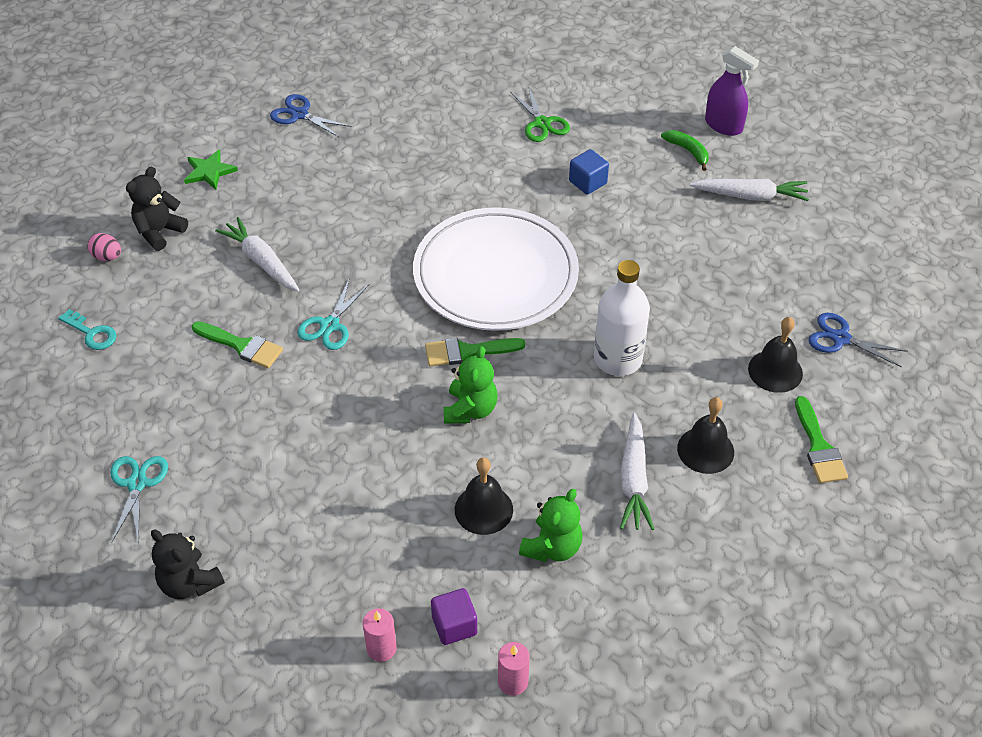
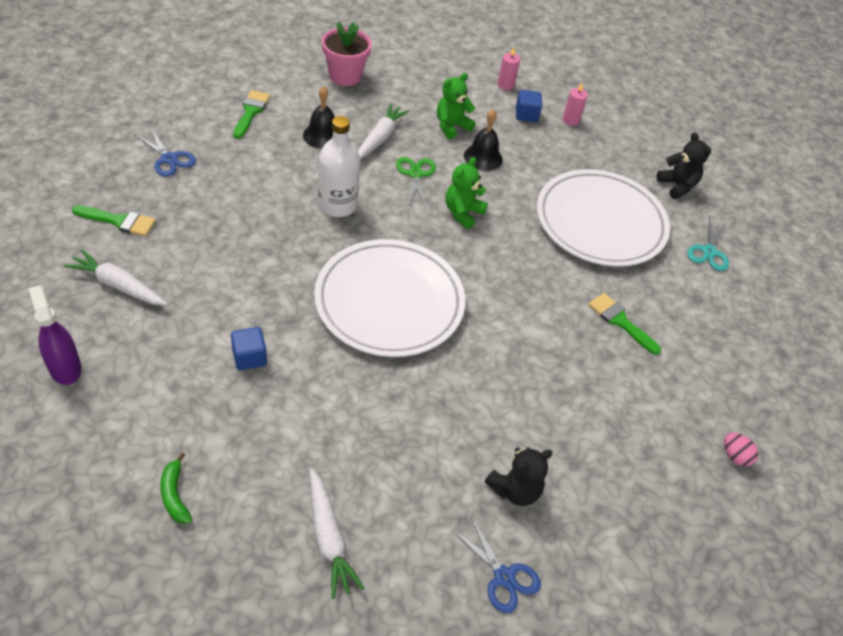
camera: 165 degrees left, 0 degrees up
turquoise key [58,309,117,350] -> none
black teddy bear [126,166,188,251] -> black teddy bear moved to [485,447,552,506]
green star [184,149,238,190] -> none
white carrot [215,217,300,292] -> white carrot moved to [310,469,365,599]
turquoise scissors [297,278,370,350] -> none
green brush [425,338,525,366] -> green brush moved to [72,205,156,236]
purple cube [431,588,477,645] -> blue cube [516,90,542,122]
green scissors [510,87,570,142] -> green scissors moved to [396,157,436,208]
green banana [661,130,709,171] -> green banana moved to [160,453,192,524]
black bell [748,317,803,393] -> none
none -> pink flower pot [322,22,372,86]
none -> white plate [537,169,670,267]

